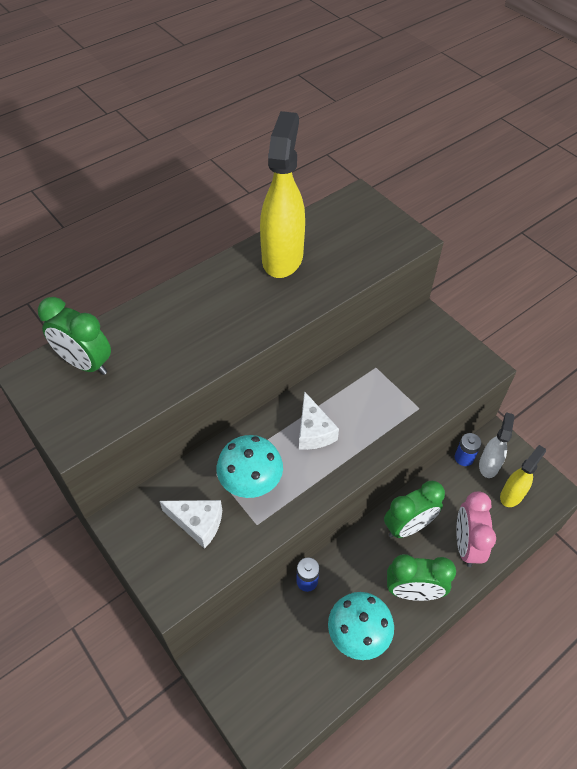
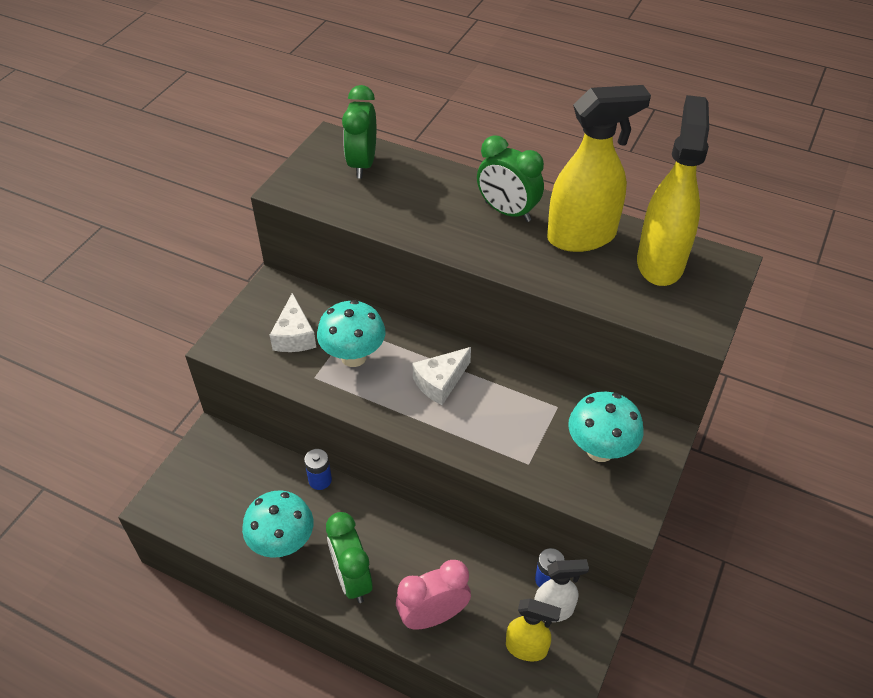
camera: 65 degrees right, 5 degrees down
green clock [384,481,445,538] -> green clock moved to [477,135,544,222]
none -> turquoise mushroom [568,392,644,462]
none -> yellow spray bottle [637,95,709,286]

